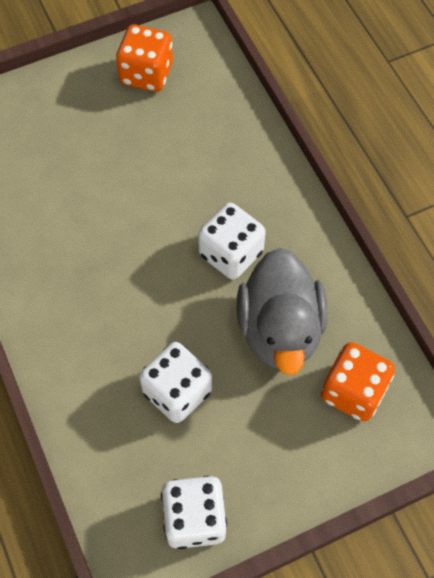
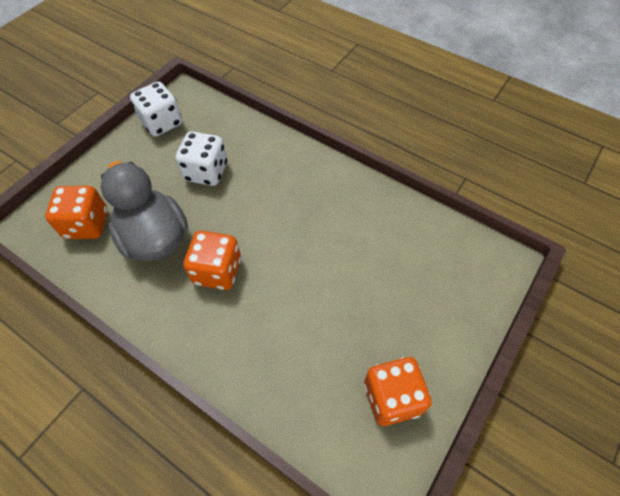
camera: 150 degrees right, 5 degrees down
white dice [198,203,266,280] -> orange dice [183,231,241,290]

